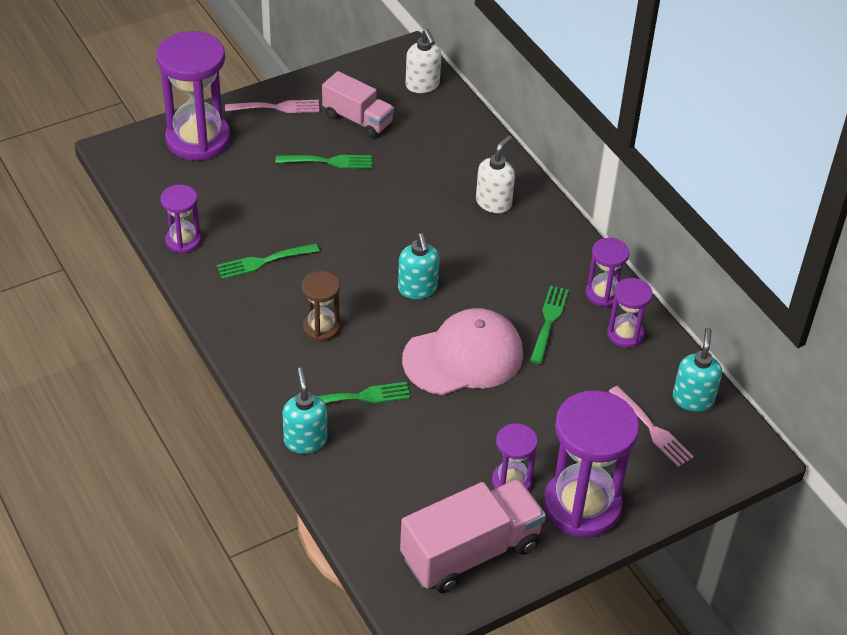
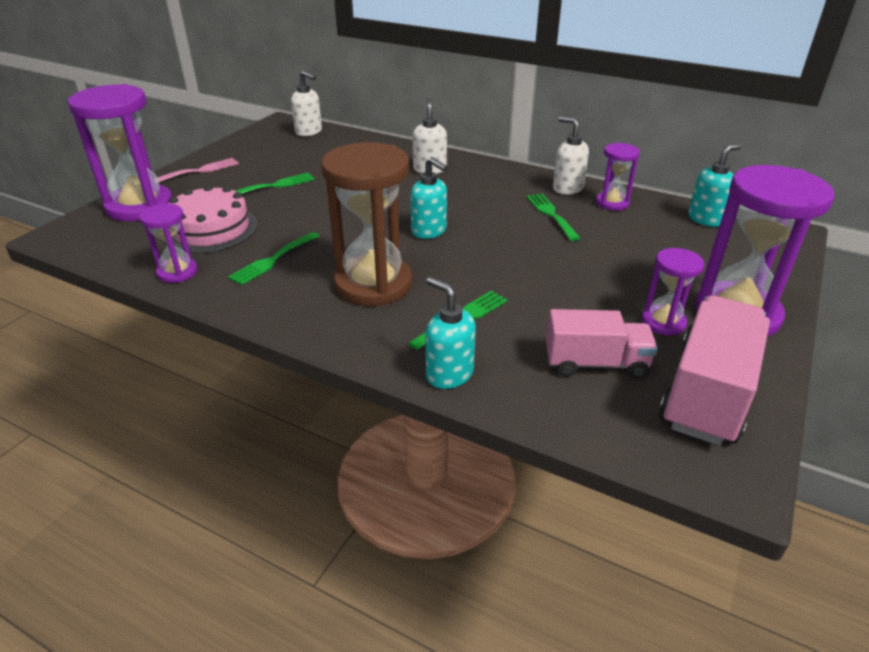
camera: 30 degrees left, 10 degrees down
brown hourglass [302,271,340,342] -> brown hourglass [321,142,412,306], size x1.94
pink truck [322,71,394,138] -> pink truck moved to [546,309,658,379]
pink cap [402,308,523,395] -> none
purple hourglass [586,238,629,307] -> white soap dispenser [553,116,589,195]
pink fork [609,386,694,467] -> none
turquoise soap dispenser [673,327,722,412] -> turquoise soap dispenser turned 75 degrees clockwise [688,144,742,227]
none -> pink cake [168,185,258,253]

